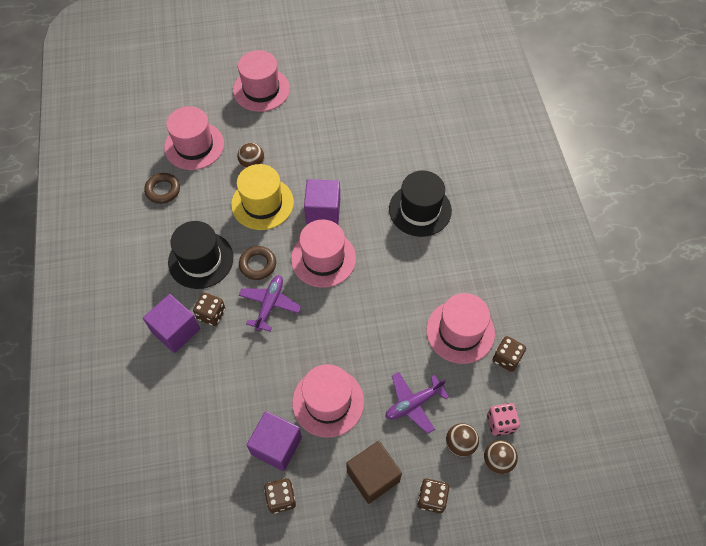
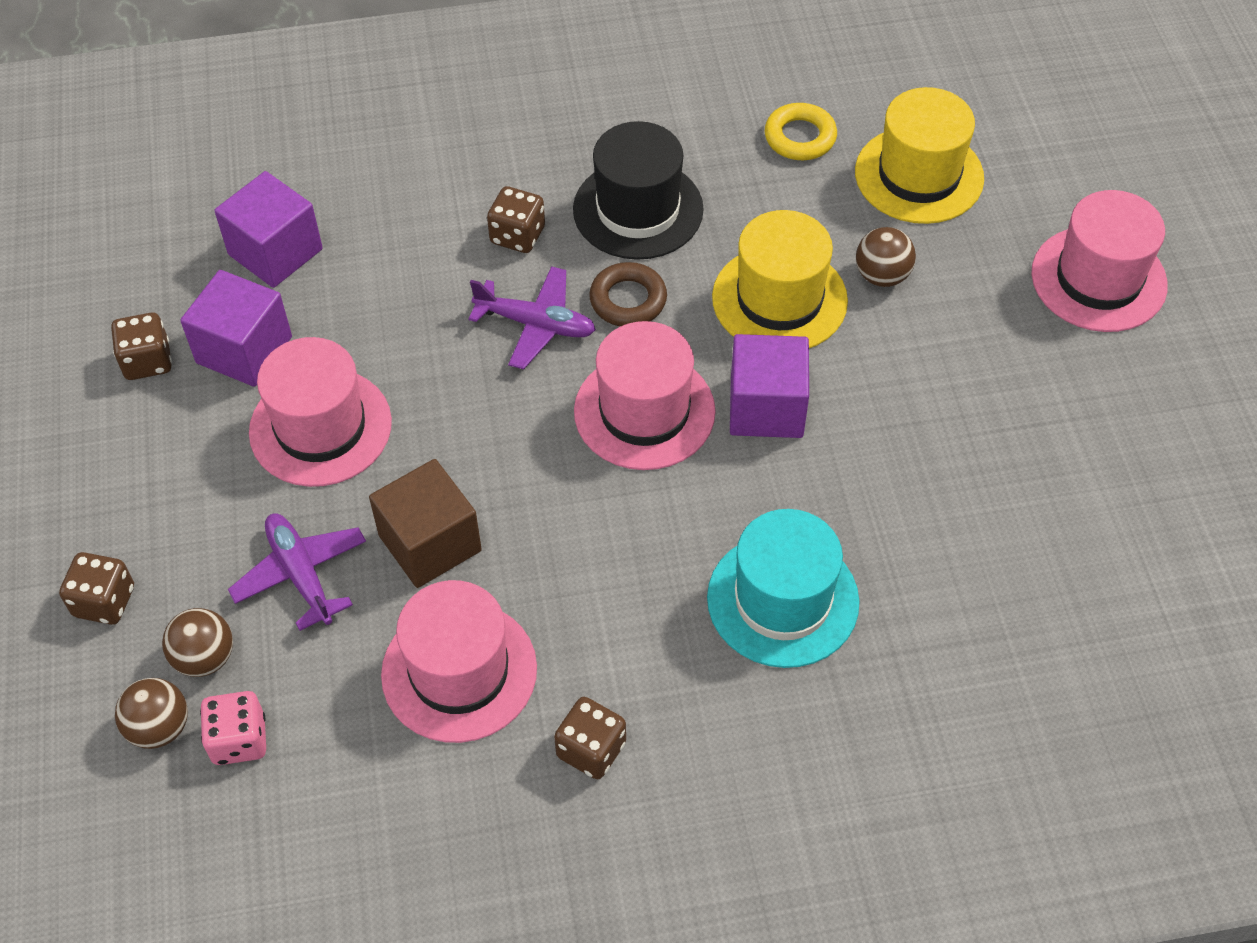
camera: 90 degrees right, 5 degrees down
purple cube [143,294,200,353] -> purple cube moved to [214,171,323,288]
brown ring [144,173,180,204] -> yellow ring [765,103,837,160]
pink hat [164,106,224,170] -> yellow hat [855,87,984,224]
brown cube [346,441,402,504] -> brown cube moved to [369,459,482,588]
black hat [389,170,452,237] -> turquoise hat [707,509,860,668]
brown dice [493,336,526,372] -> brown dice moved to [554,697,626,779]

